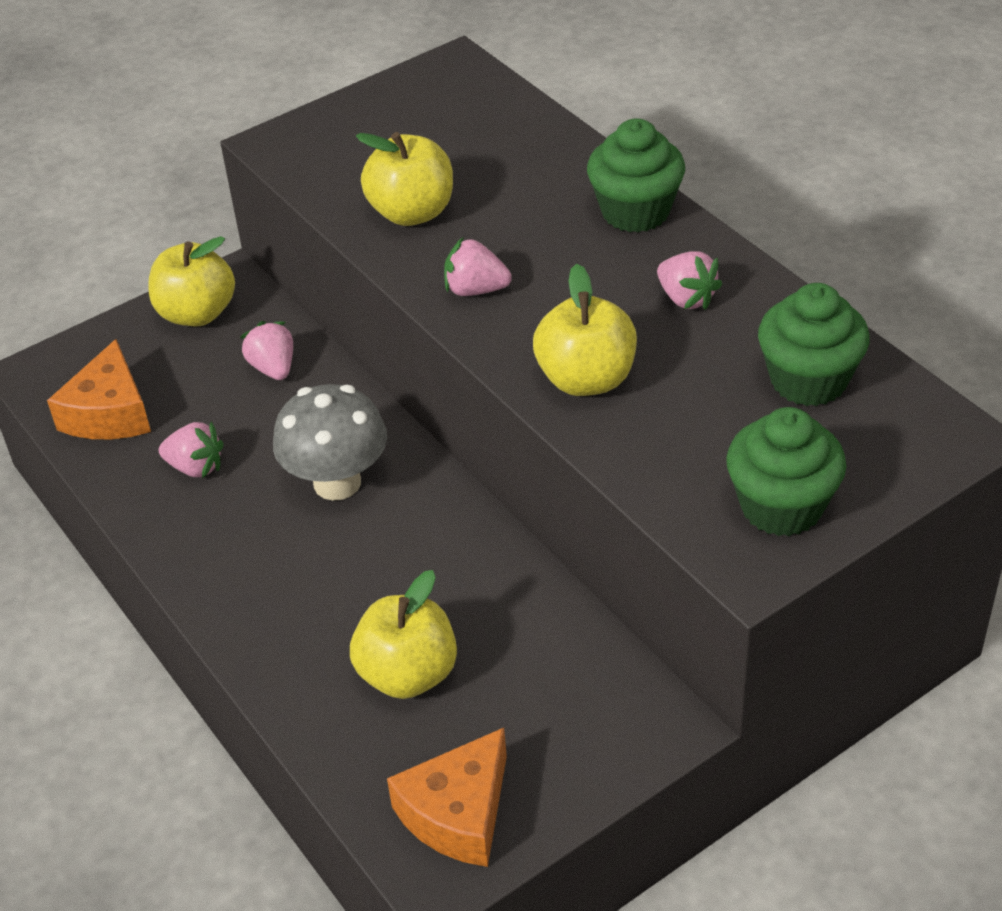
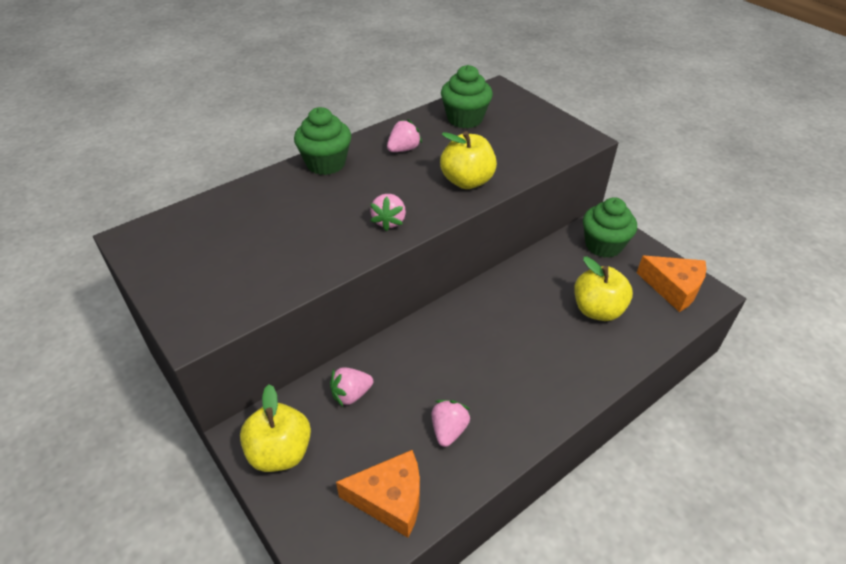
camera: 95 degrees left, 0 degrees up
grey mushroom [273,384,387,501] -> none
yellow apple [356,132,453,226] -> none
green cupcake [726,407,846,536] -> green cupcake moved to [583,197,637,258]

